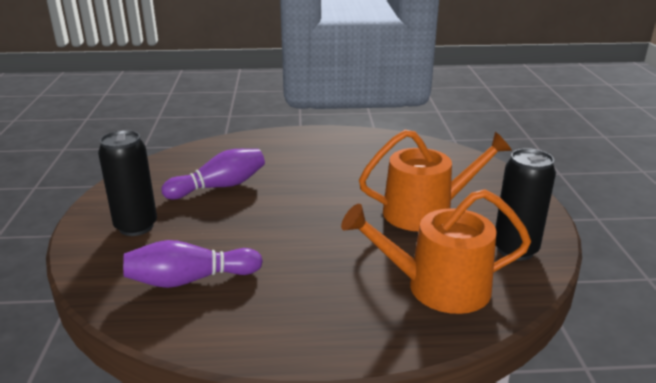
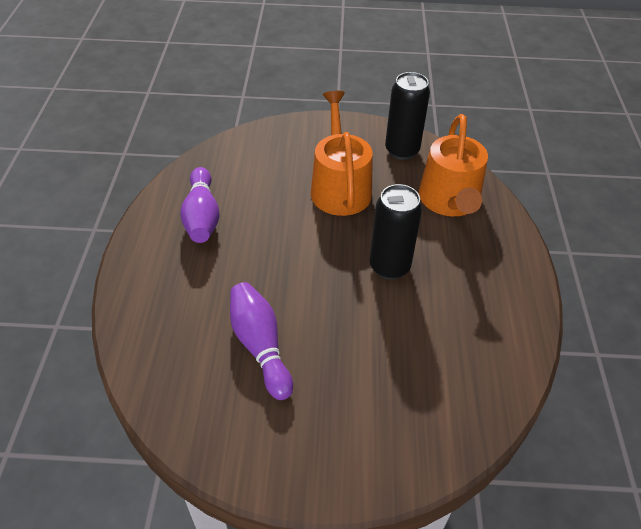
camera: 85 degrees left, 20 degrees up
black can [98,130,157,236] -> black can moved to [370,184,422,280]
purple bowling pin [123,240,263,288] -> purple bowling pin moved to [180,167,220,243]

